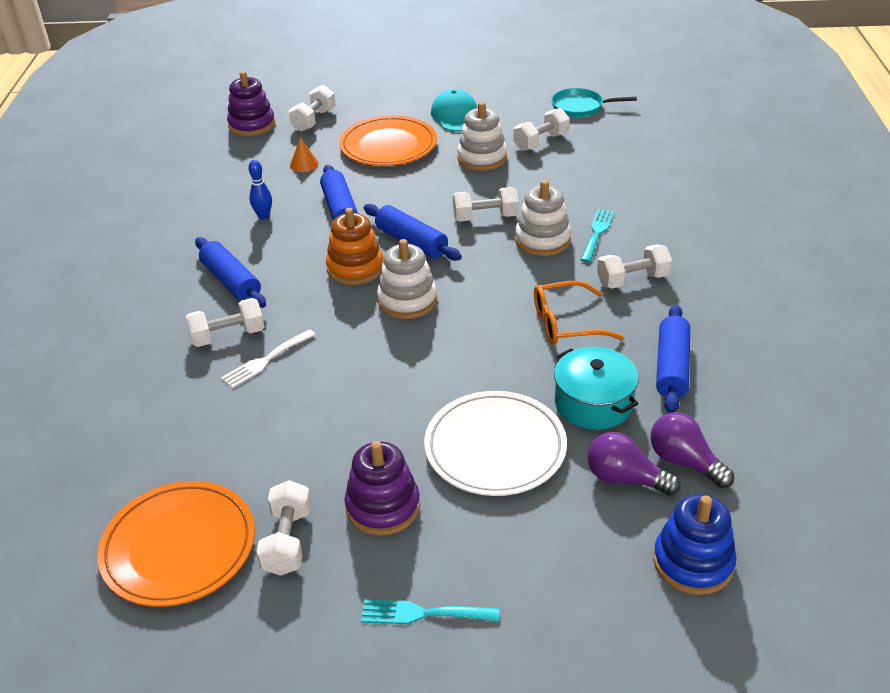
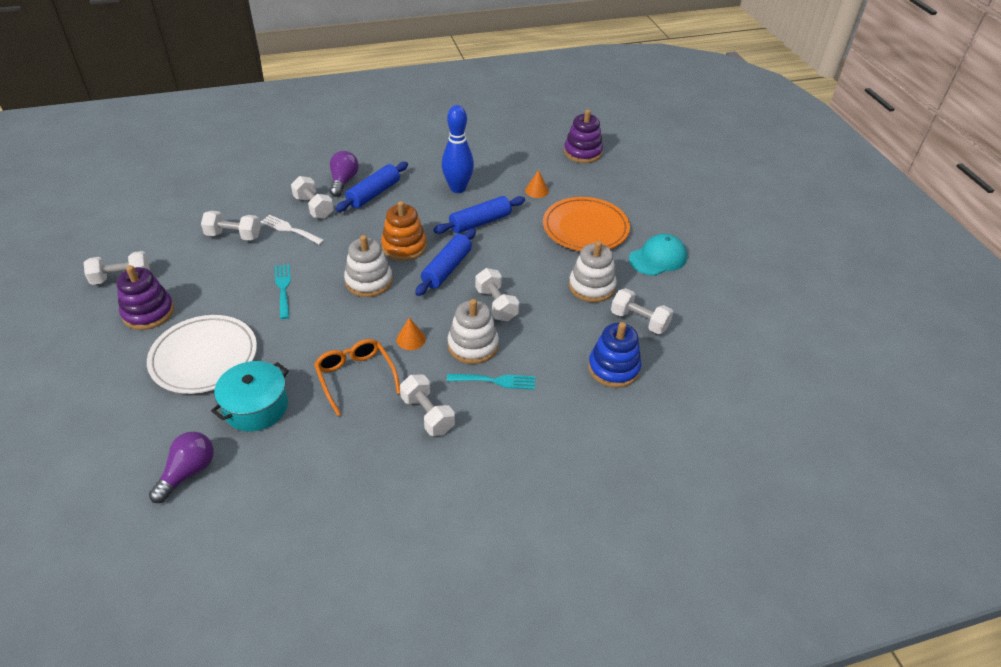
camera: 70 degrees right, 5 degrees up
orange plate [97,481,255,607] -> none
blue bowling pin [248,160,272,219] -> blue bowling pin [442,105,474,193], size x1.85
white dumbbell [289,85,336,132] -> white dumbbell moved to [201,211,261,241]
turquoise fork [361,600,499,624] -> turquoise fork moved to [275,264,291,319]
turquoise pan [551,88,637,117] -> none
purple light bulb [588,432,681,496] -> purple light bulb moved to [330,151,359,197]
blue stacking toy [653,494,737,595] -> blue stacking toy moved to [588,322,641,388]
blue rolling pin [656,304,690,413] -> none
none -> orange cone [396,318,426,350]

